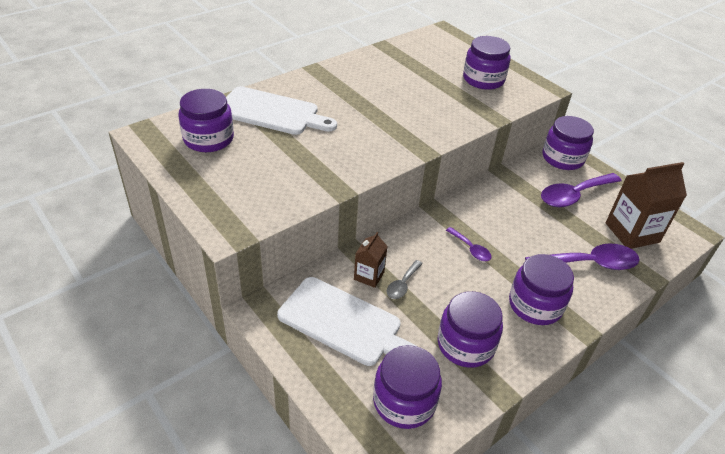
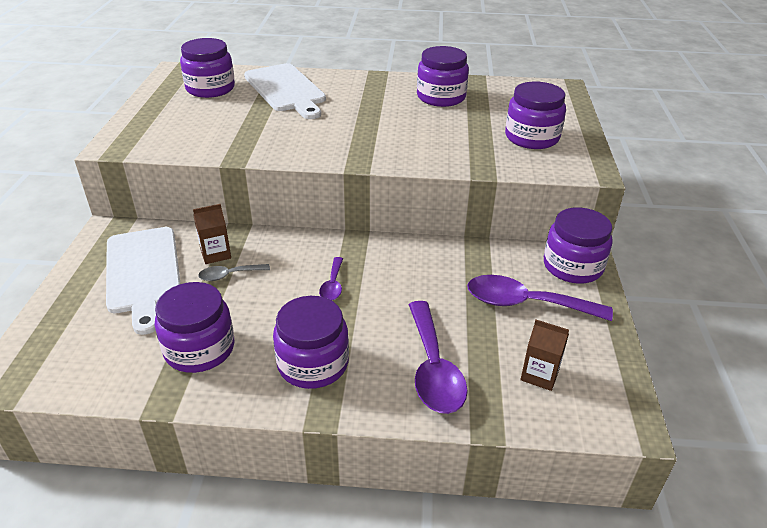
camera: 45 degrees right, 5 degrees down
purple jar [373,345,442,429] -> purple jar moved to [417,46,469,107]
purple spoon [525,243,640,270] -> purple spoon turned 45 degrees clockwise [408,301,468,414]
brown carton [606,162,687,249] -> brown carton [521,320,569,391], size x0.55

